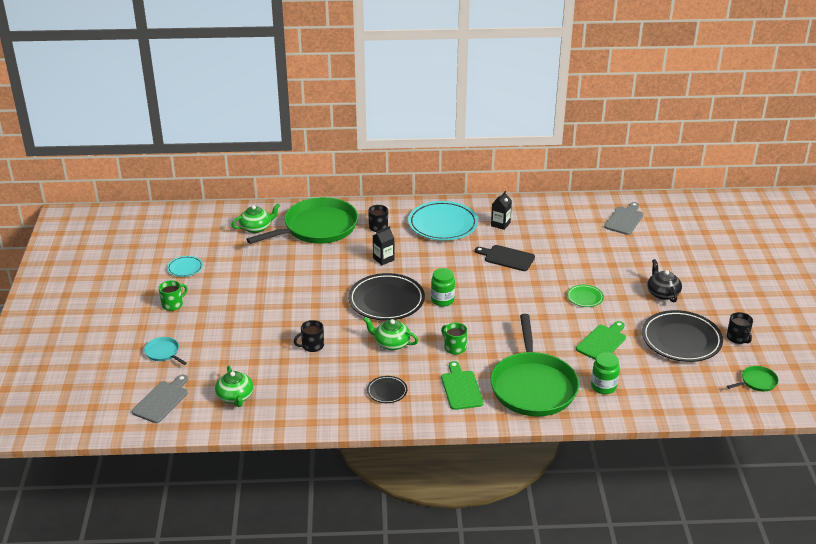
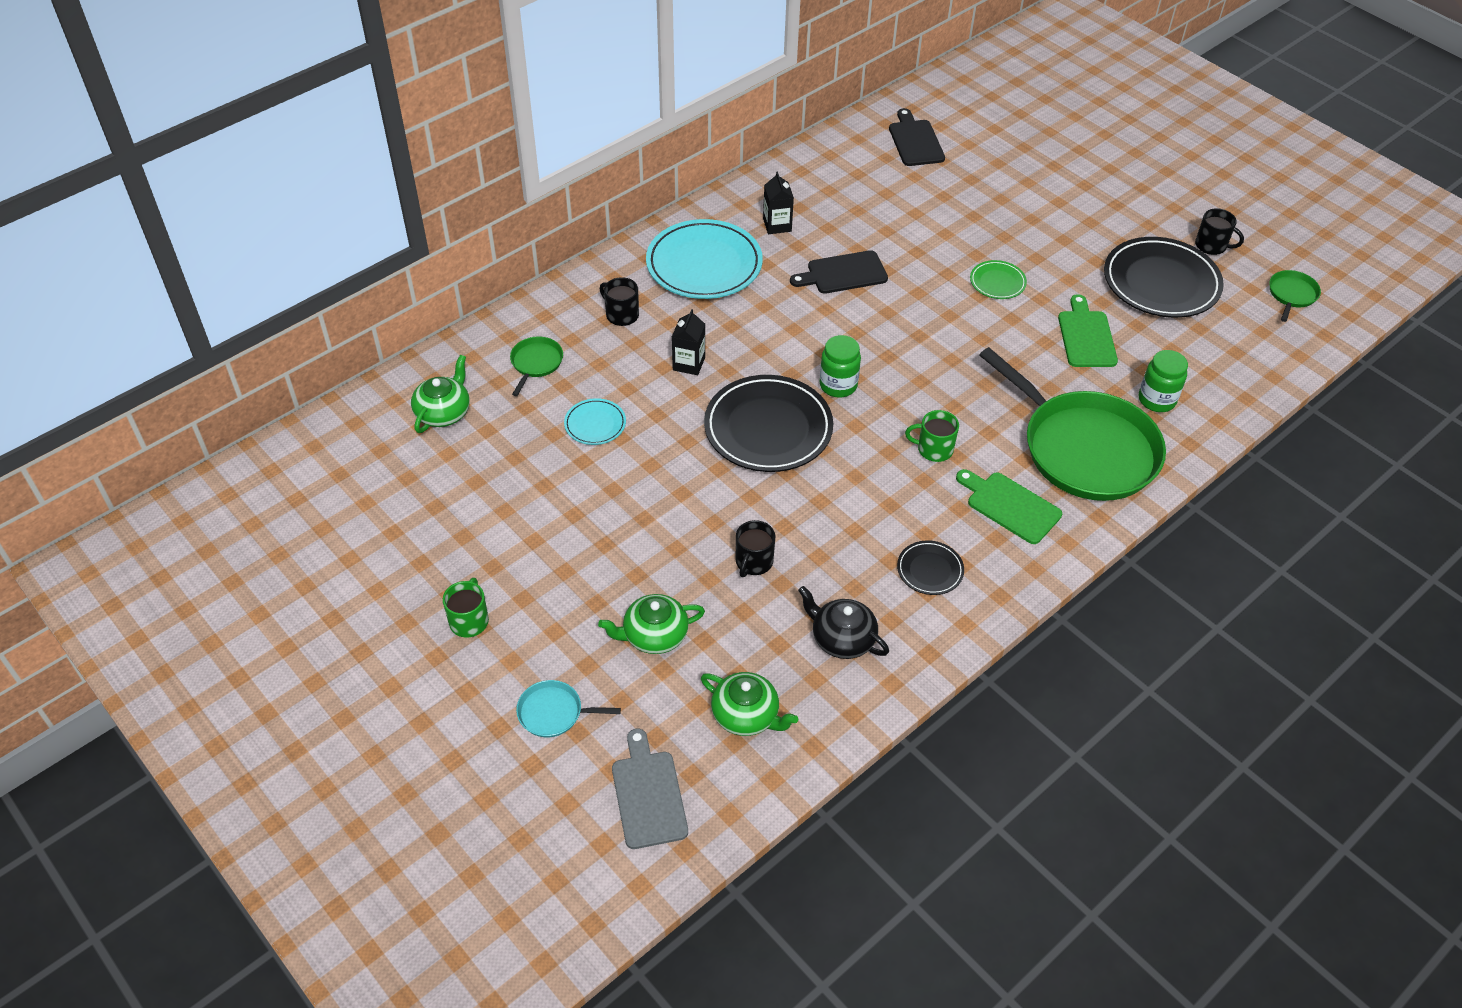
camera: 40 degrees left, 15 degrees up
turquoise plate [167,256,203,277] -> turquoise plate moved to [564,398,626,445]
green pan [246,197,358,244] -> green pan [510,337,563,396], size x0.41
green teapot [363,317,418,350] -> green teapot moved to [598,594,705,654]
grey cutting board [604,202,643,235] -> black cutting board [889,108,945,166]
black teapot [647,259,682,303] -> black teapot moved to [798,586,889,659]

